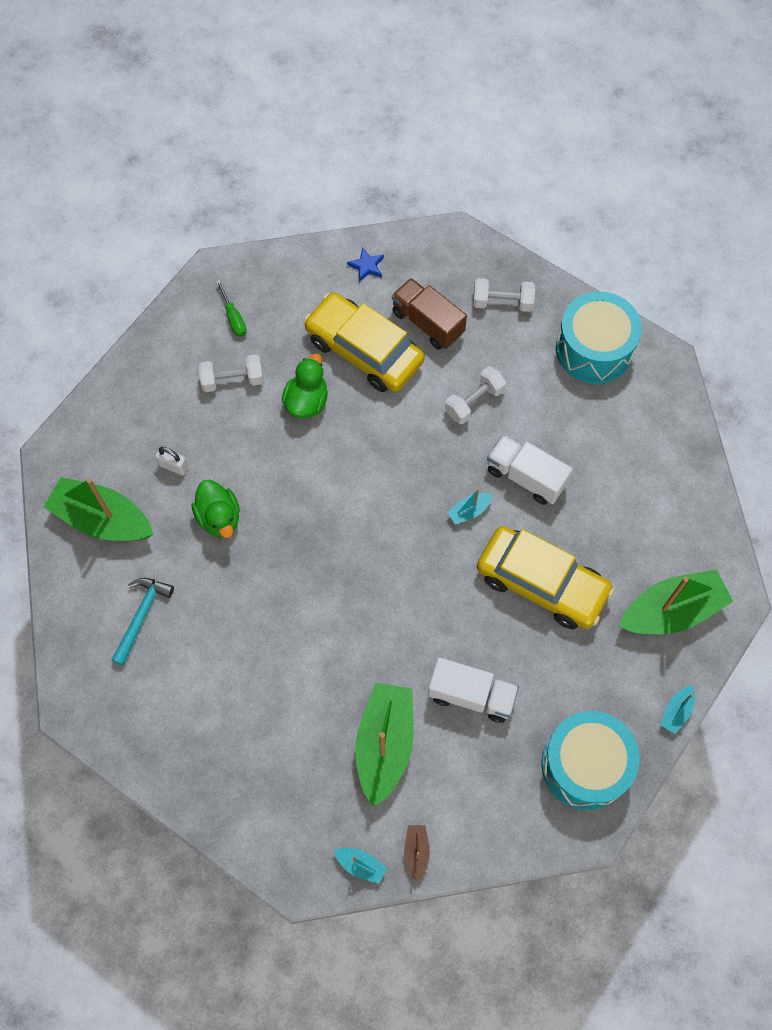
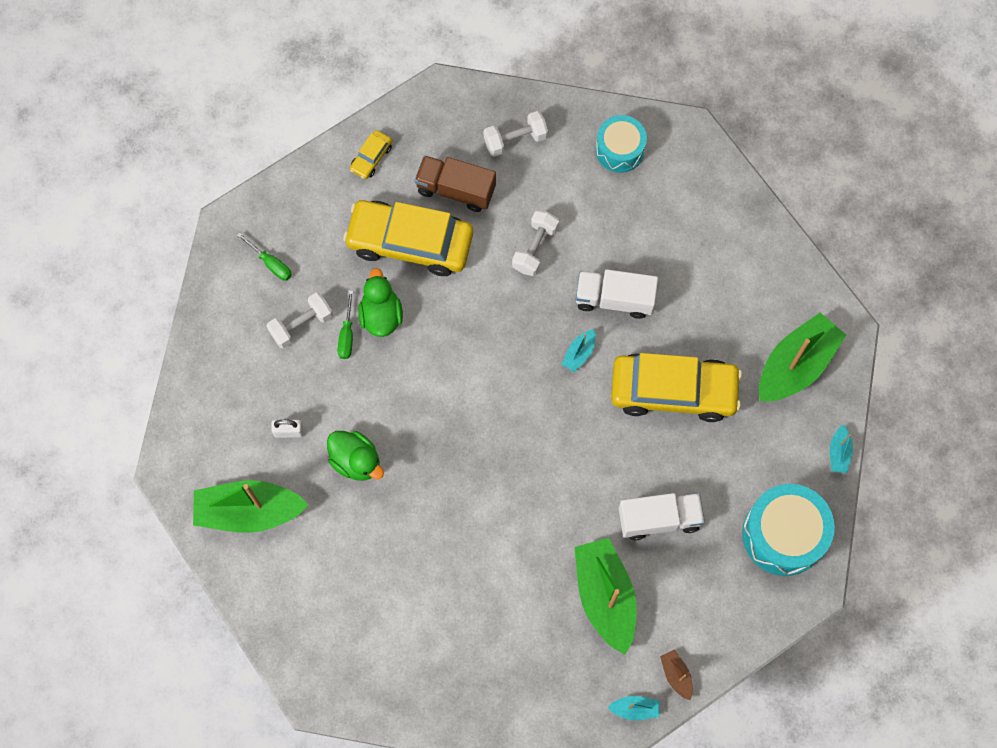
camera: 25 degrees left, 5 degrees up
turquoise hammer [111,578,174,666] -> none
blue star [347,247,384,282] -> yellow car [350,130,392,179]
turquoise drum [556,291,642,384] -> turquoise drum [596,115,647,173], size x0.63
none -> green screwdriver [337,291,353,359]

